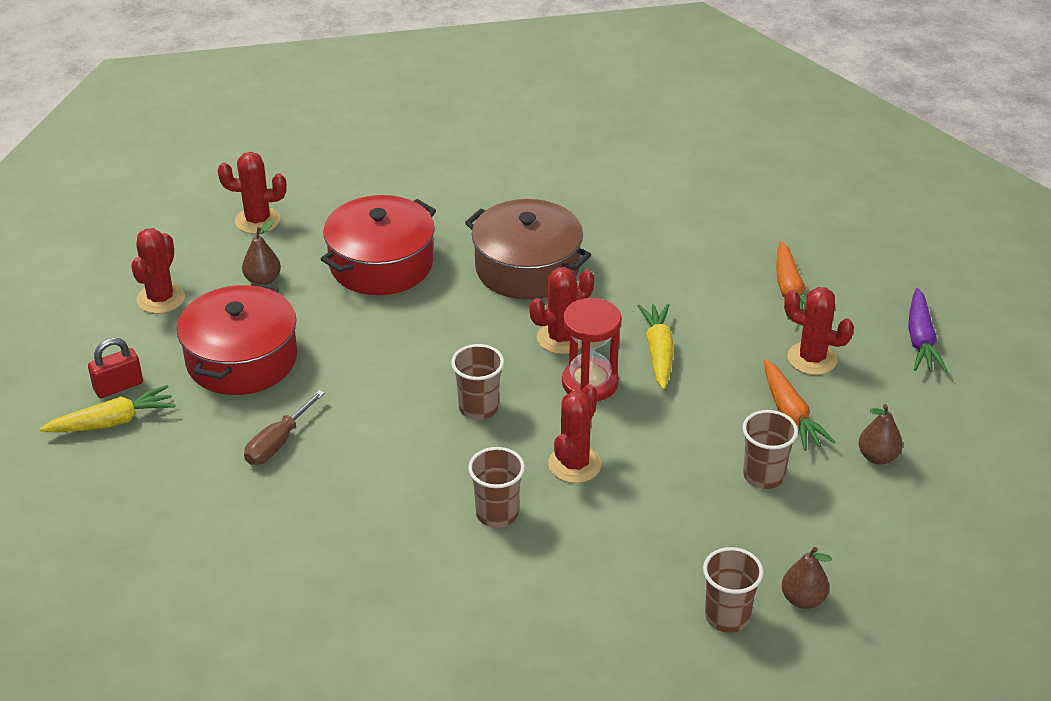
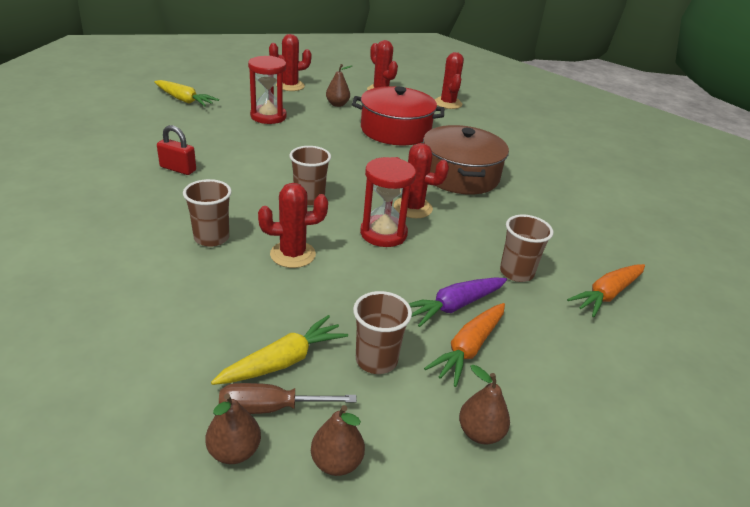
camera: 50 degrees right, 5 degrees down
red padlock [88,338,143,398] -> red padlock moved to [157,125,196,175]
red pot [177,283,297,395] -> red hourglass [248,56,287,124]
brown screwdriver [244,390,325,465] -> brown screwdriver moved to [219,383,357,414]
yellow carrot [638,304,674,390] -> yellow carrot moved to [211,315,348,385]
brown cup [703,547,764,633] -> brown cup moved to [500,214,553,282]
red cactus [784,287,854,375] -> red cactus moved to [435,52,464,109]
purple carrot [908,288,947,372] -> purple carrot moved to [408,278,507,327]
none -> brown pear [311,405,365,476]

